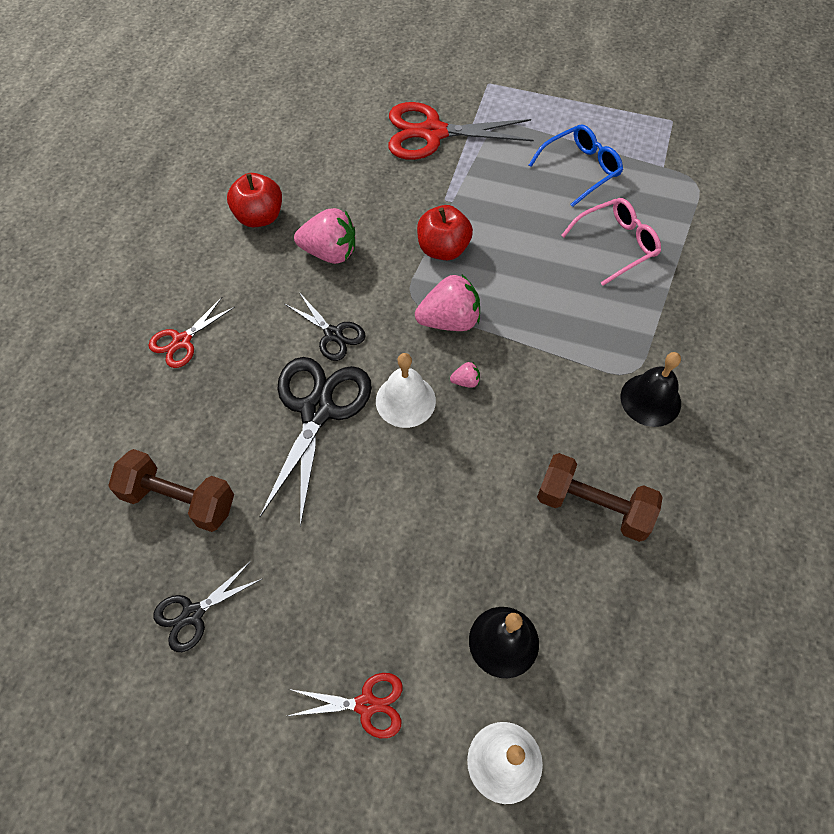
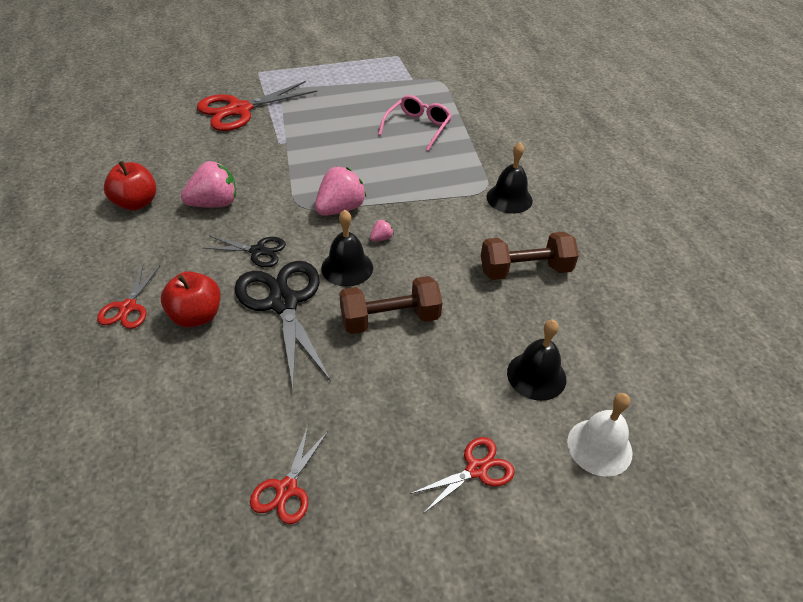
camera: 35 degrees left, 15 degrees down
brown dumbbell [108,449,234,532] -> brown dumbbell moved to [339,276,442,334]
black scissors [153,561,262,652] -> red scissors [250,426,328,524]
white bell [376,353,436,428] -> black bell [321,210,373,287]
red apple [417,205,473,260] -> red apple moved to [161,271,220,327]
blue glasses [529,125,623,207] -> none

